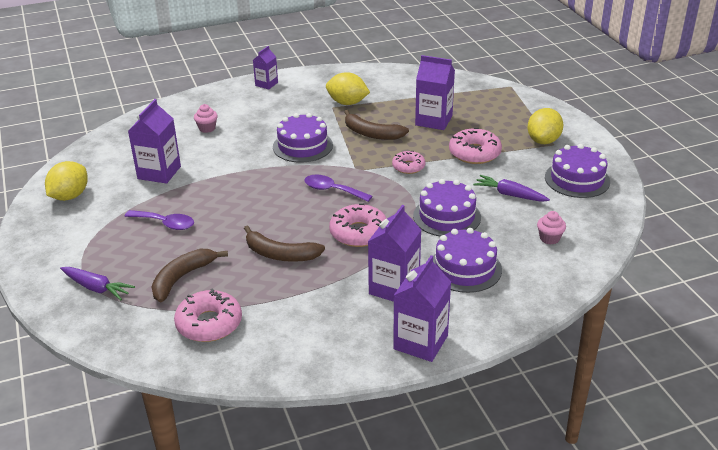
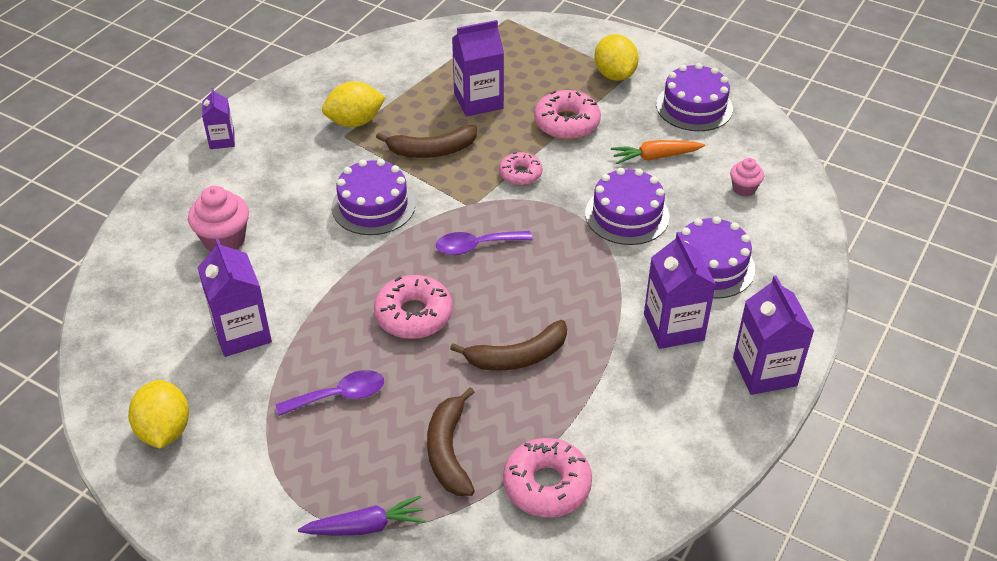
camera: 40 degrees left, 10 degrees up
pink cupcake [194,104,218,133] -> pink cupcake [188,186,249,252], size x1.70
pink donut [329,203,387,247] -> pink donut moved to [374,275,452,339]
purple carrot [473,175,550,202] -> orange carrot [611,140,705,164]

